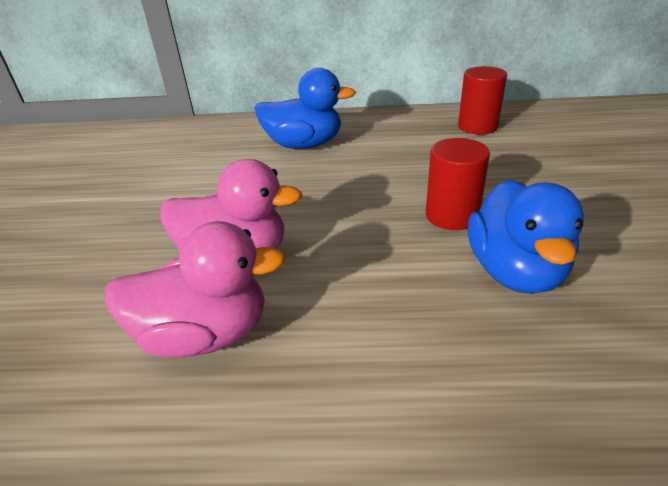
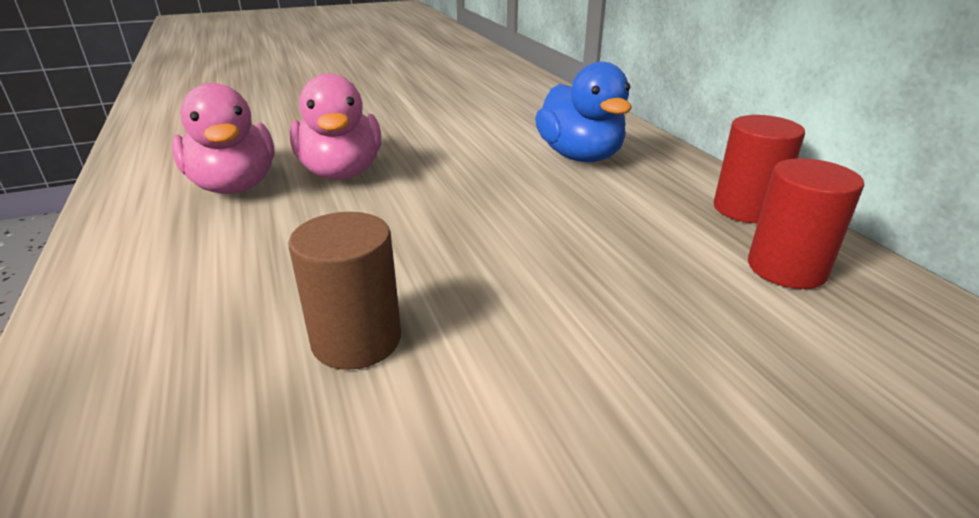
camera: 65 degrees right, 5 degrees down
red cylinder [426,138,490,230] -> red cylinder moved to [713,115,805,223]
blue duck [468,179,584,294] -> brown cylinder [288,212,401,370]

